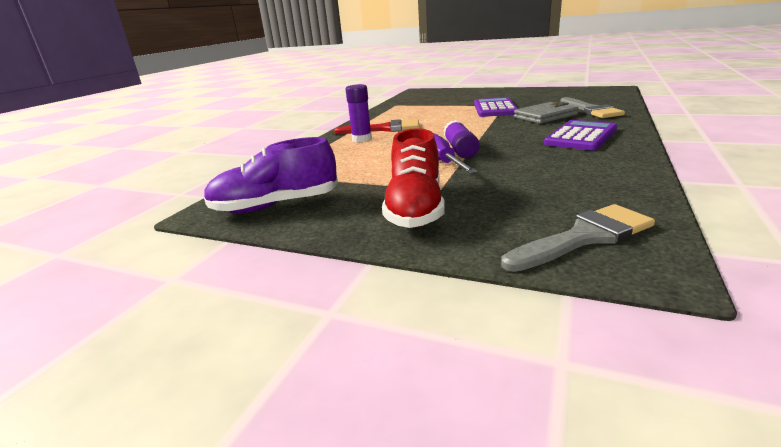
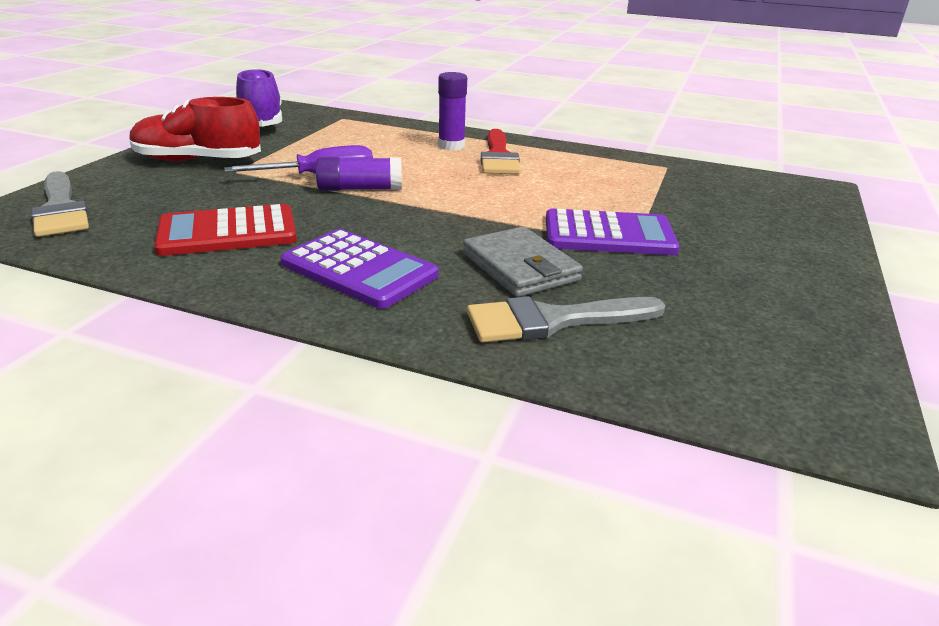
camera: 85 degrees right, 5 degrees up
none -> red calculator [154,204,297,256]

